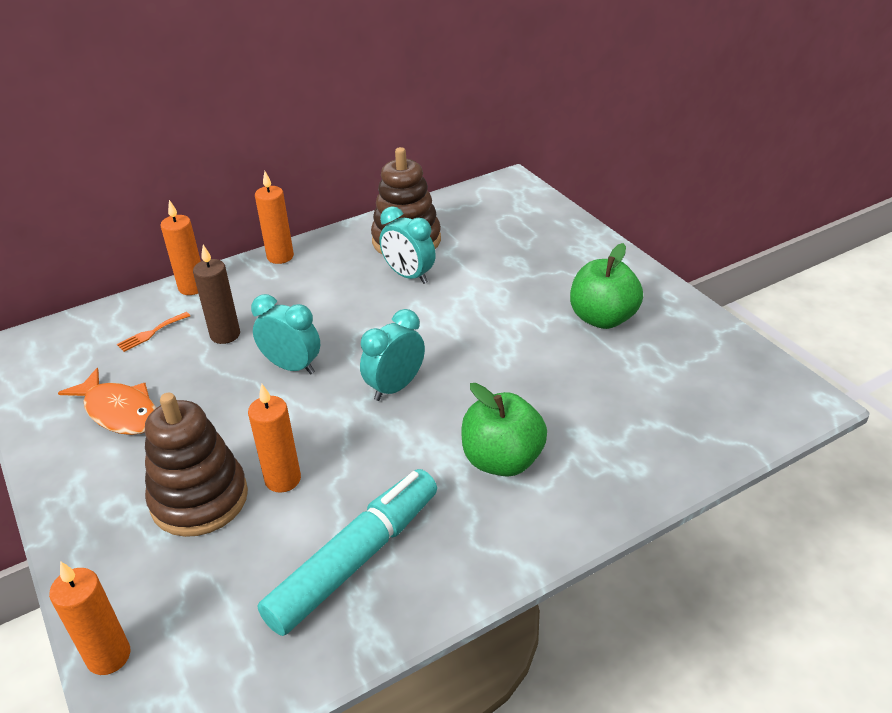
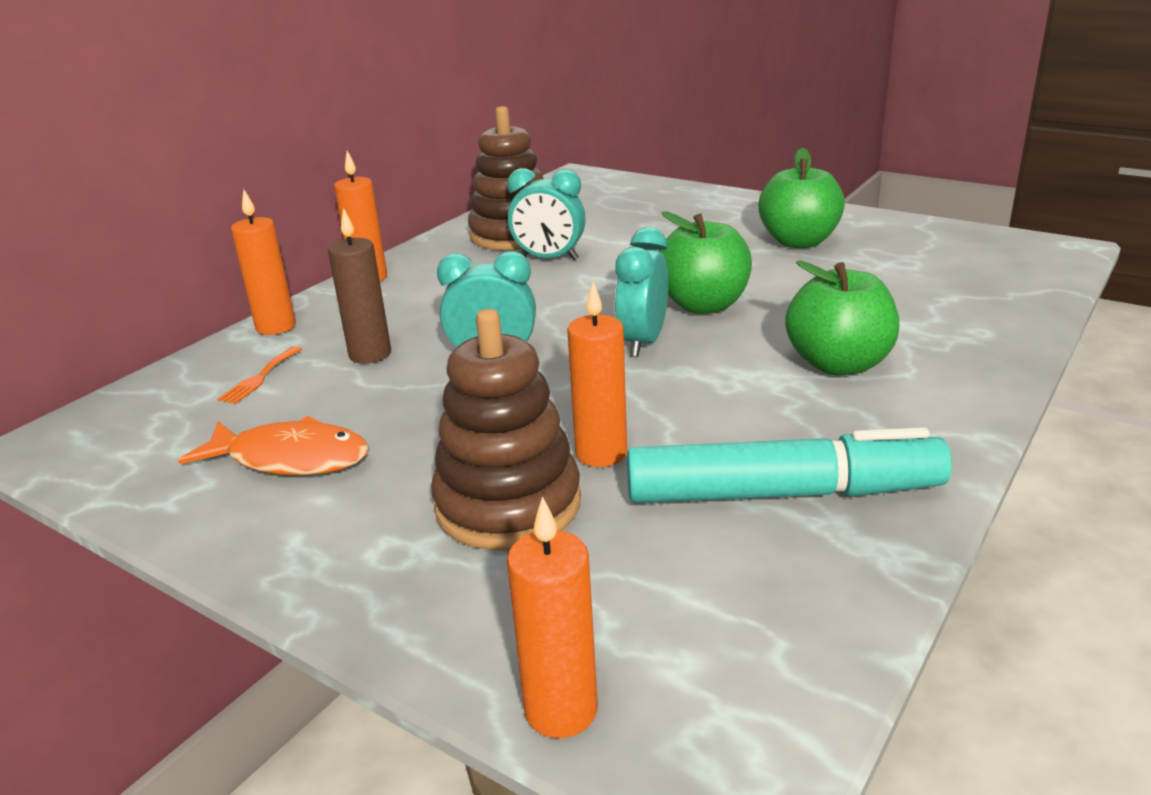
camera: 25 degrees left, 10 degrees down
turquoise marker [257,469,437,636] -> turquoise marker turned 75 degrees clockwise [627,427,952,503]
none -> green apple [659,211,752,314]

